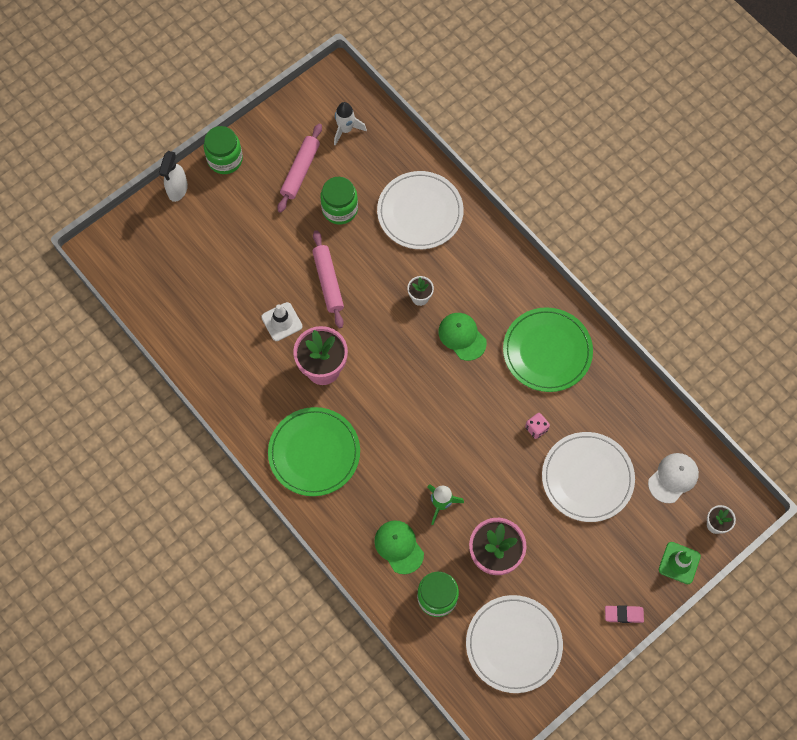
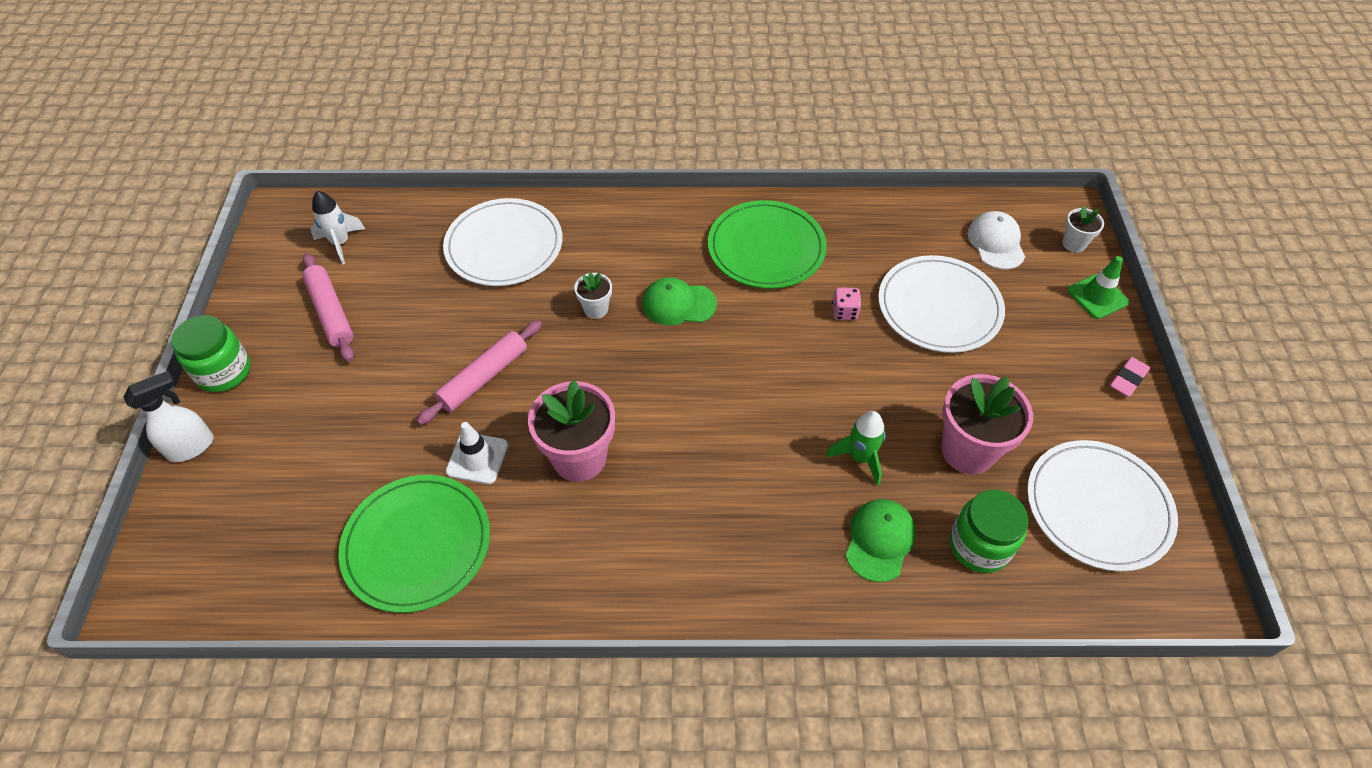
camera: 50 degrees left, 15 degrees down
white spray bottle [159,151,188,202] -> white spray bottle turned 90 degrees counterclockwise [123,371,214,462]
green plate [268,407,360,496] -> green plate moved to [339,475,490,613]
pink rolling pin [312,230,344,328] -> pink rolling pin turned 75 degrees counterclockwise [416,320,542,425]
green jar [320,177,358,224] -> none
green cap [374,520,424,574] -> green cap turned 105 degrees clockwise [846,499,916,582]

